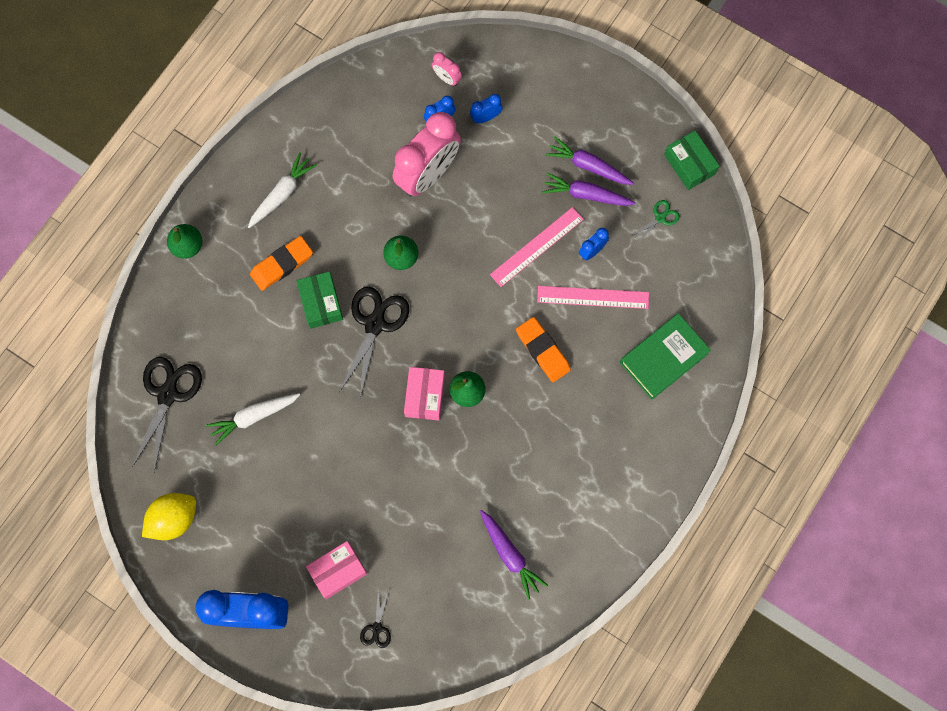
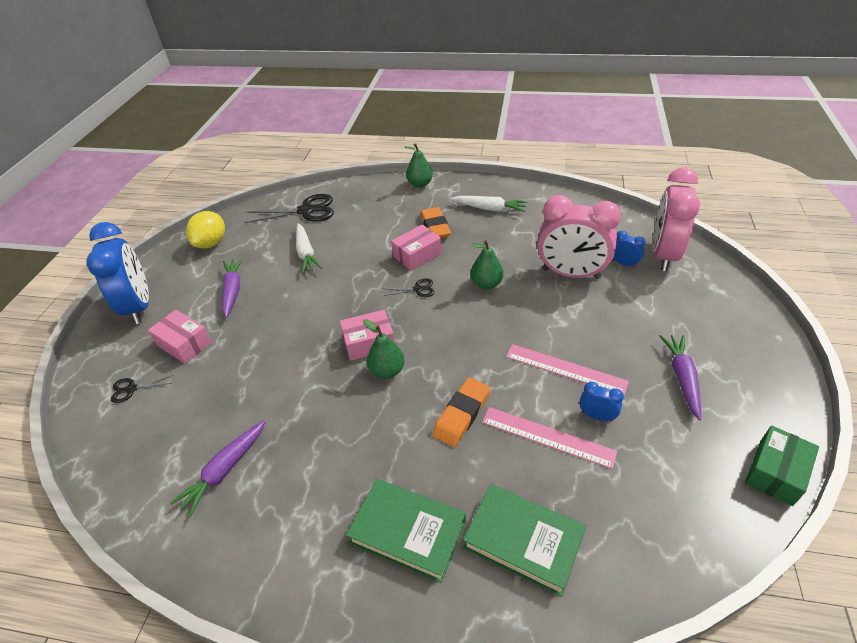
camera: 70 degrees right, 30 degrees down
yellow lemon [142,493,196,540] -> yellow lemon turned 75 degrees clockwise [186,211,225,249]
white carrot [206,393,301,446] -> white carrot turned 150 degrees counterclockwise [296,223,322,274]
orange eraser [250,236,313,291] -> orange eraser turned 45 degrees clockwise [420,207,451,238]
green box [296,271,343,329] -> pink box [391,225,442,271]
black scissors [340,287,409,398] -> black scissors [383,278,435,297], size x0.49
pink clock [432,52,462,86] -> pink clock [652,167,700,271], size x2.35
blue clock [470,94,502,123] -> none
pink ruler [537,286,649,309] -> pink ruler turned 45 degrees counterclockwise [482,407,617,469]
purple carrot [542,173,636,206] -> purple carrot moved to [222,258,243,318]
green scissors [631,200,680,245] -> none
none -> green book [346,479,466,583]

